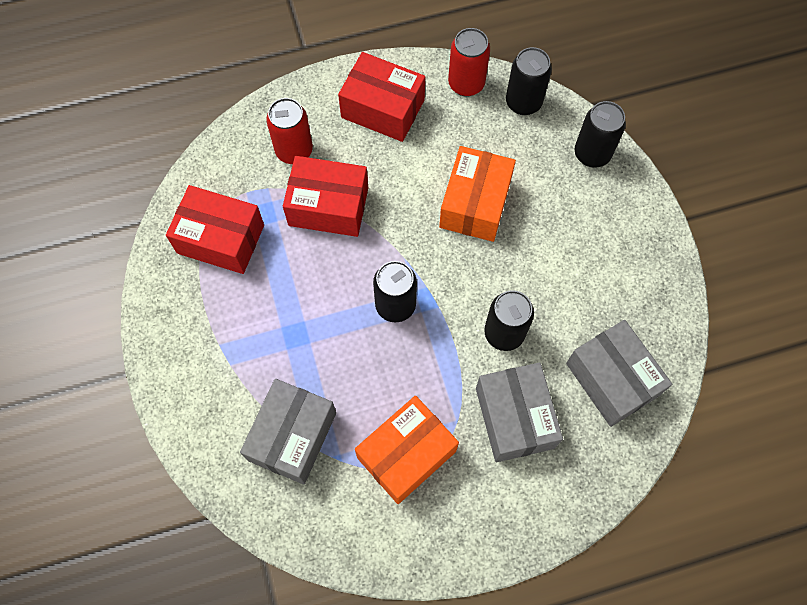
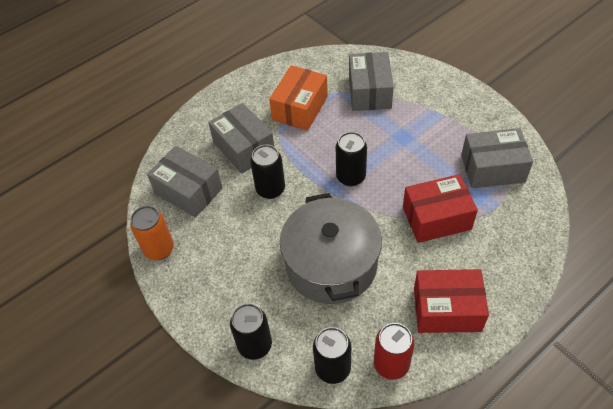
camera: 160 degrees right, 15 degrees down
red box [166,185,264,274] -> grey box [461,128,533,188]
red can [266,98,313,164] -> none
orange box [439,146,516,242] -> grey pot [280,193,382,304]
none -> orange can [130,206,174,260]

